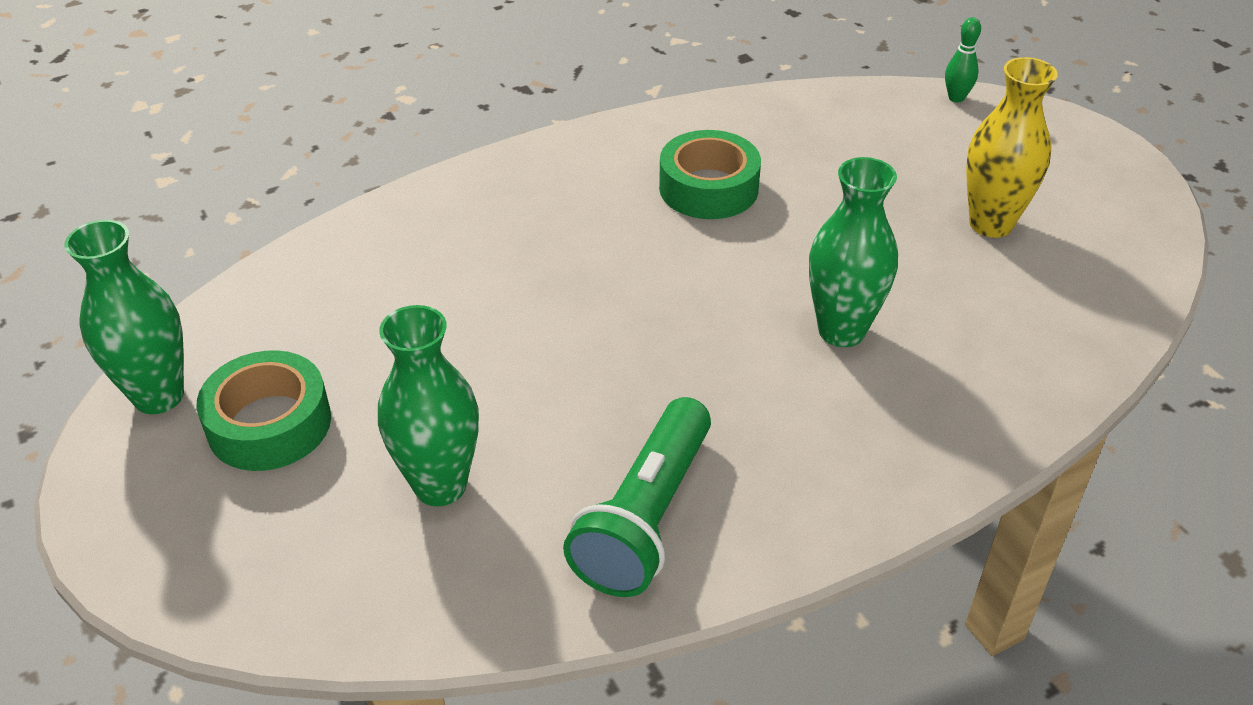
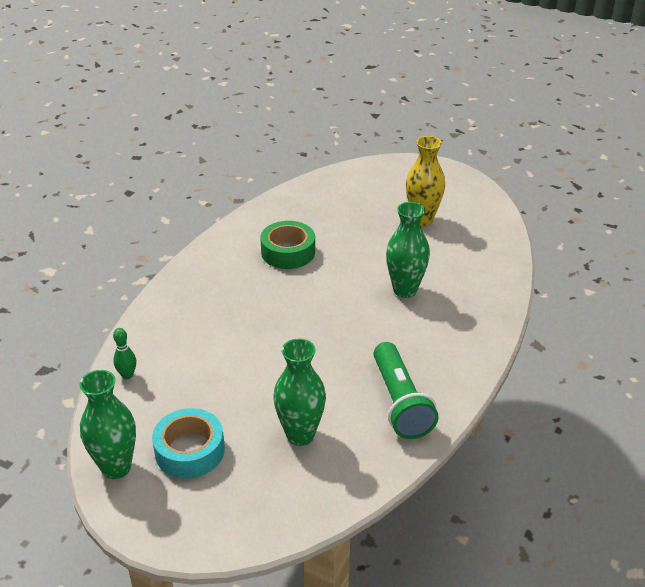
camera: 35 degrees left, 5 degrees down
green tape [197,350,331,471] -> turquoise tape [152,408,225,479]
green bowling pin [945,17,981,102] -> green bowling pin moved to [113,328,136,379]

